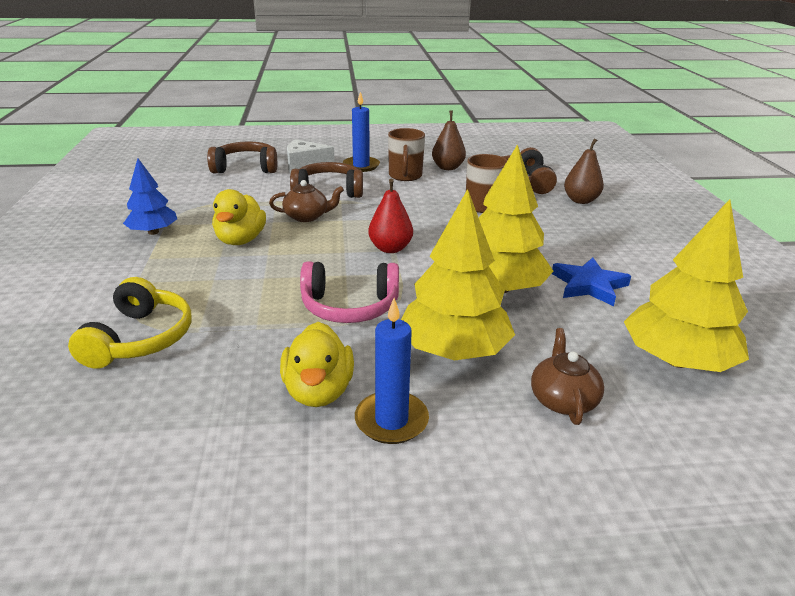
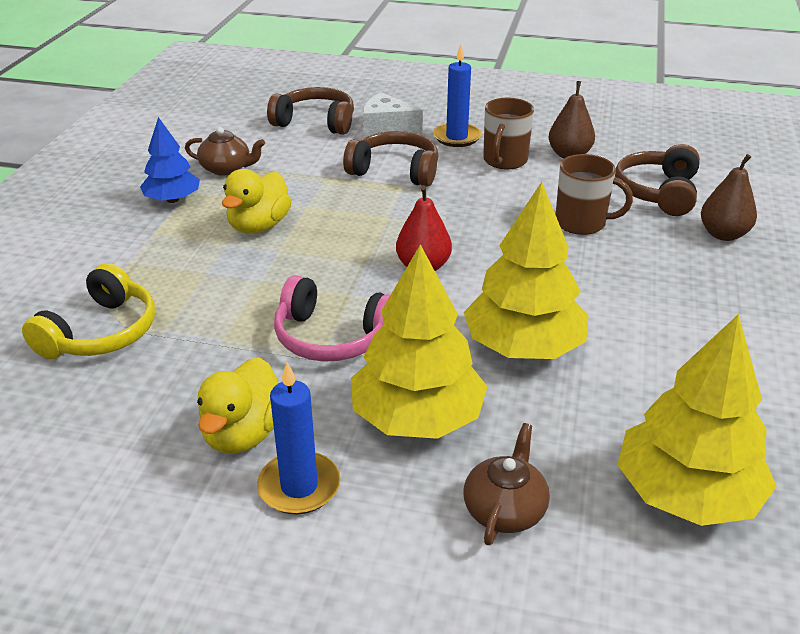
camera: 20 degrees right, 5 degrees up
brown teapot [269,180,344,222] -> brown teapot moved to [185,127,265,175]
blue star [552,257,631,306] -> none

